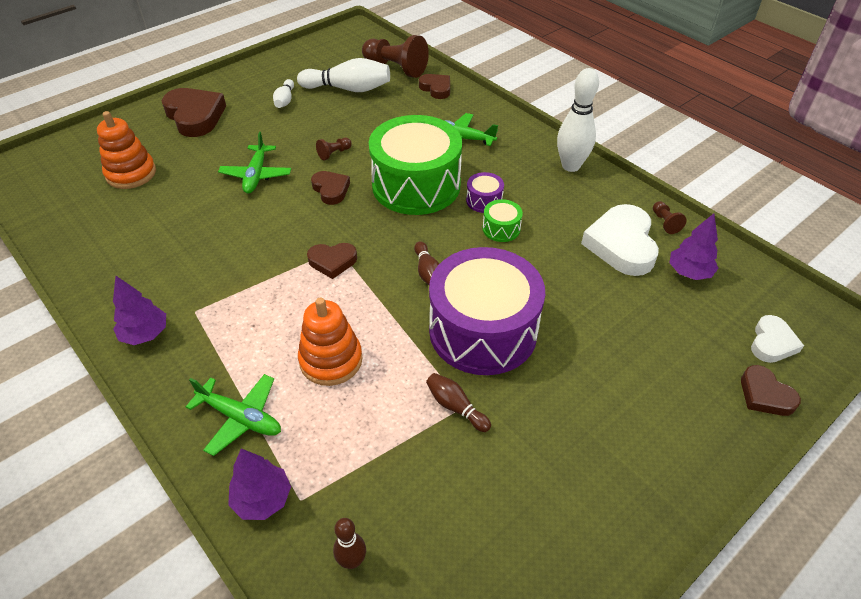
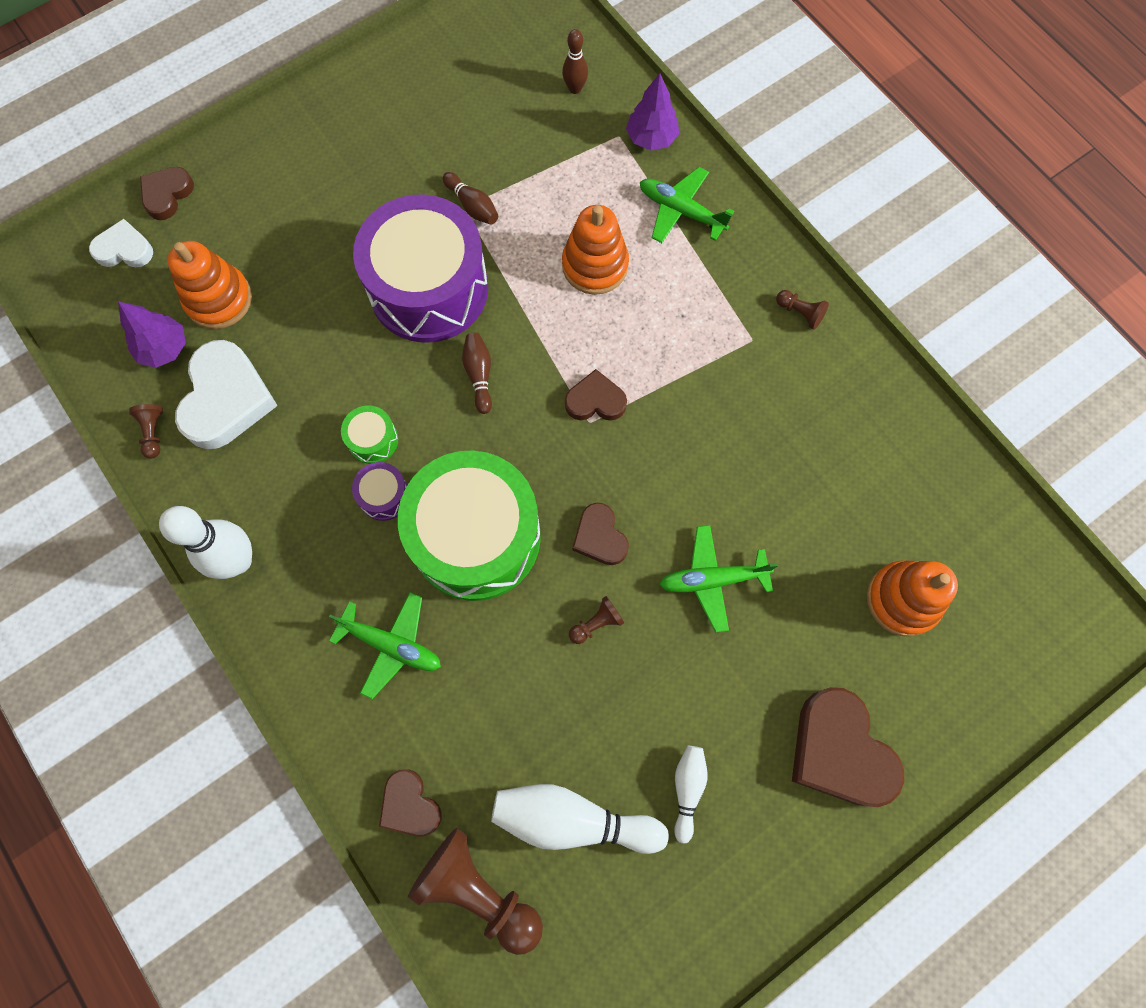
camera: 175 degrees left, 25 degrees up
purple tree [113,276,166,345] -> brown pawn [776,290,829,330]
green plane [218,132,291,194] -> green plane turned 105 degrees counterclockwise [659,525,778,633]
brown heart [741,365,801,416] -> brown heart turned 120 degrees counterclockwise [140,167,194,220]
white heart [751,315,804,363] -> white heart turned 60 degrees clockwise [89,219,153,267]
none -> orange stacking toy [167,241,252,329]

